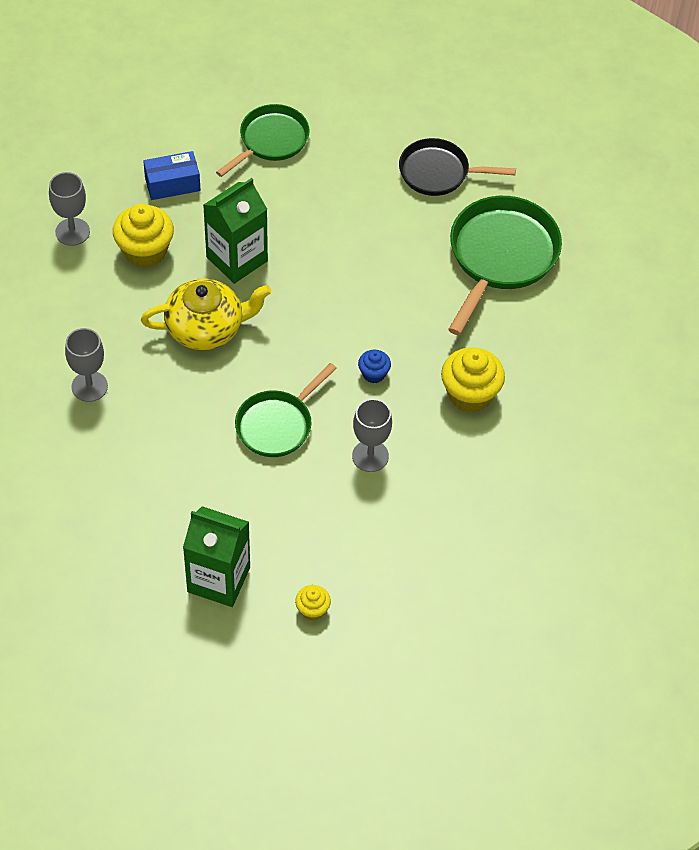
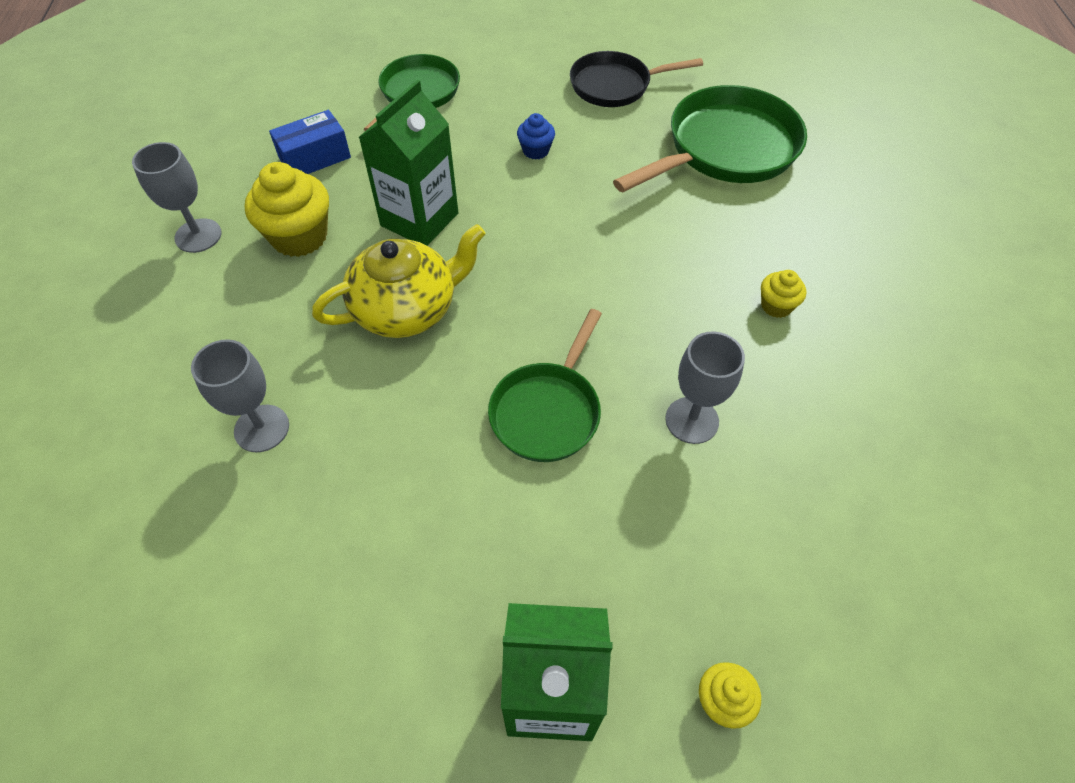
camera: 15 degrees left, 0 degrees up
blue cupcake [358,350,391,383] -> blue cupcake moved to [517,113,555,160]
yellow cupcake [441,347,505,413] -> yellow cupcake [761,270,806,318], size x0.52
green pan [448,196,562,335] -> green pan turned 45 degrees clockwise [613,85,807,192]

